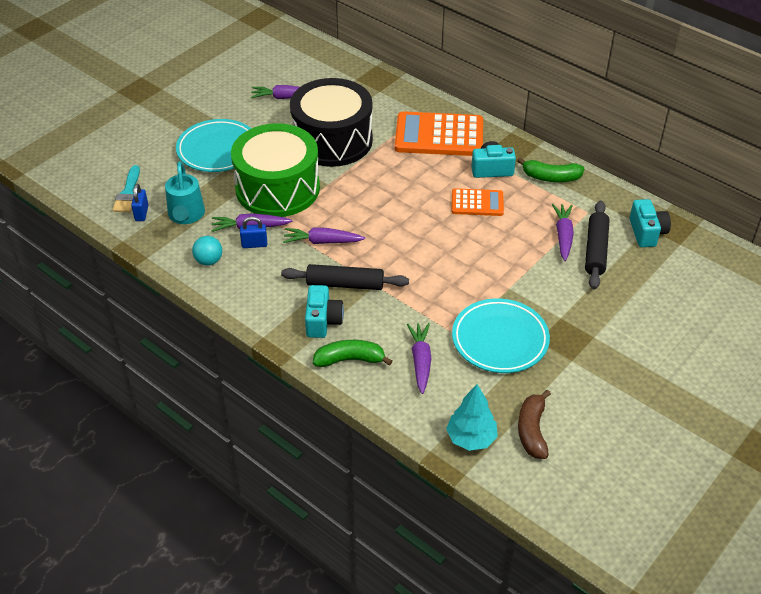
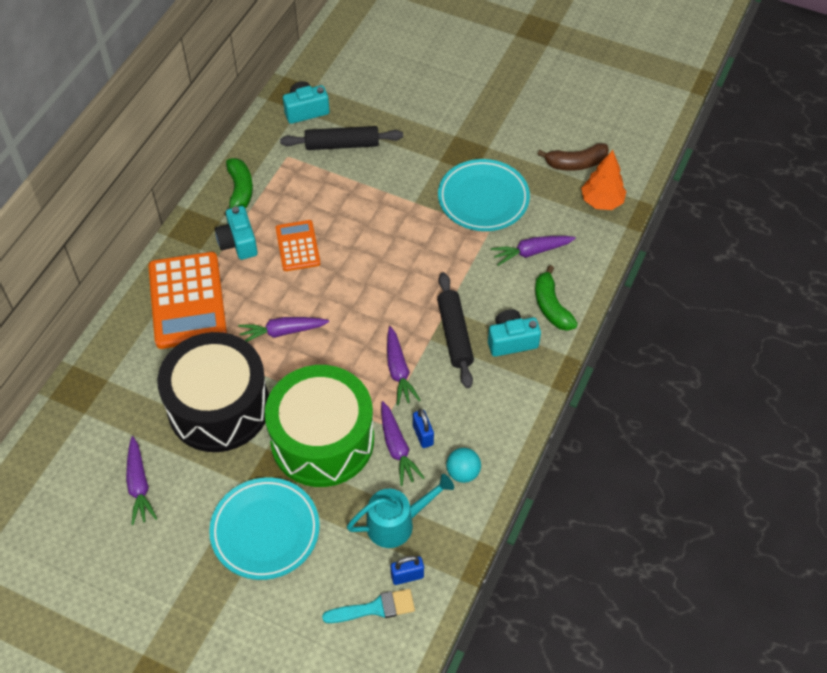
camera: 105 degrees left, 10 degrees up
turquoise tree [446,384,498,451] -> orange tree [581,150,627,210]
purple carrot [552,204,574,261] -> purple carrot moved to [238,317,329,342]

